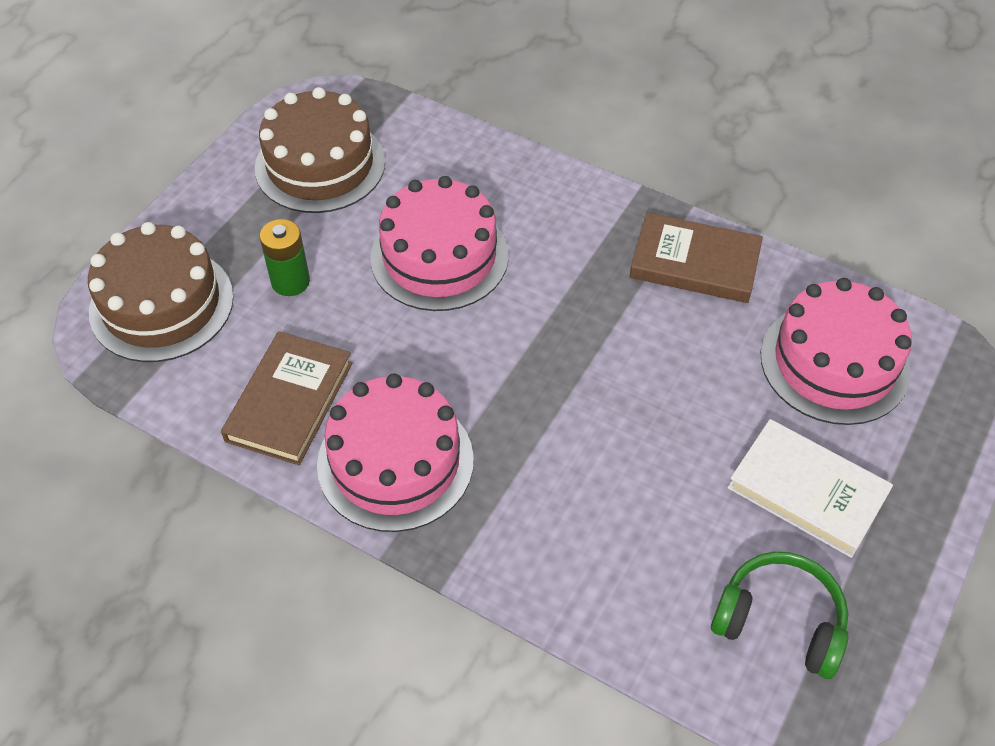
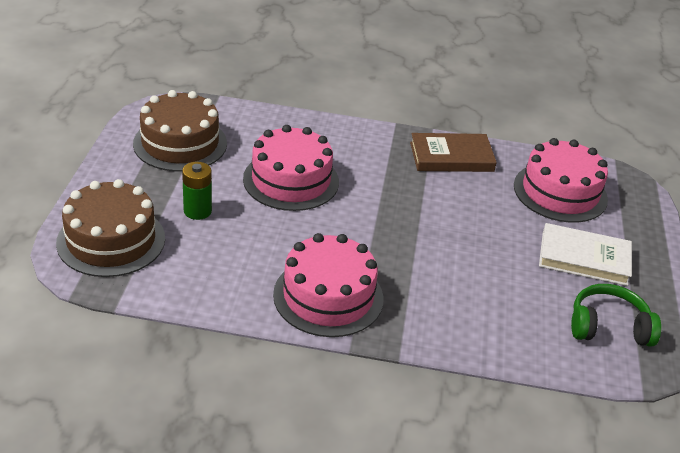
camera: 25 degrees left, 15 degrees down
brown book [221,331,352,465] -> none

